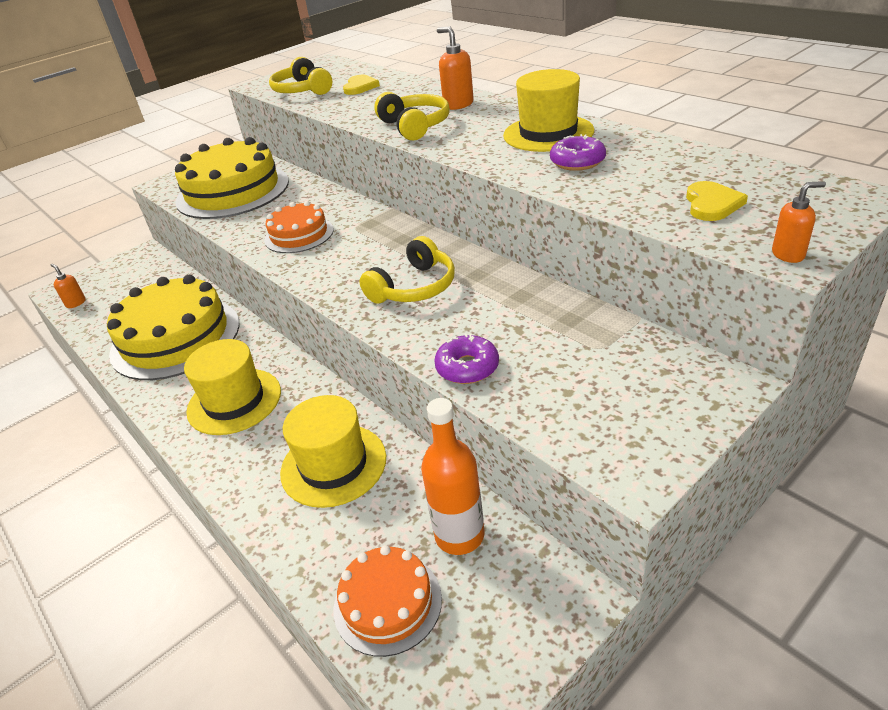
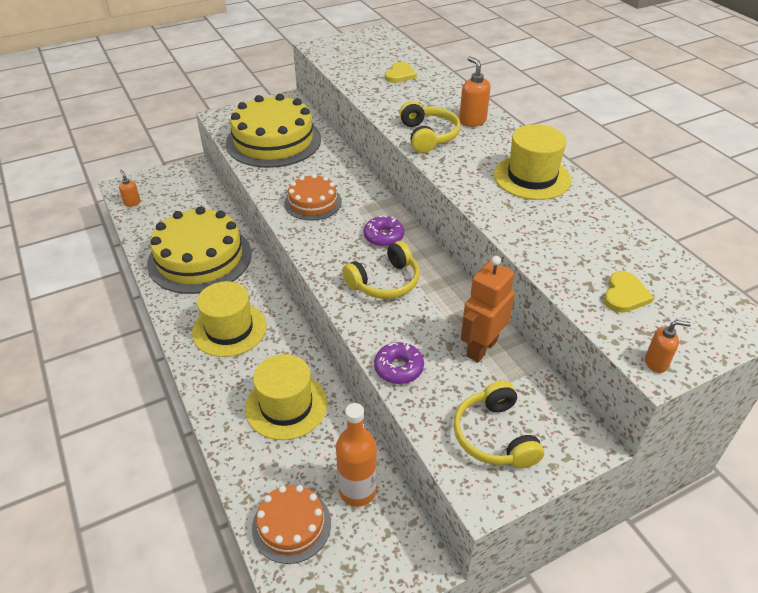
camera: 10 degrees right, 5 degrees up
yellow headphones [269,57,332,95] -> yellow headphones moved to [453,380,544,469]
purple donut [550,134,606,171] -> purple donut moved to [364,215,404,247]
none -> orange robot [461,256,515,362]

